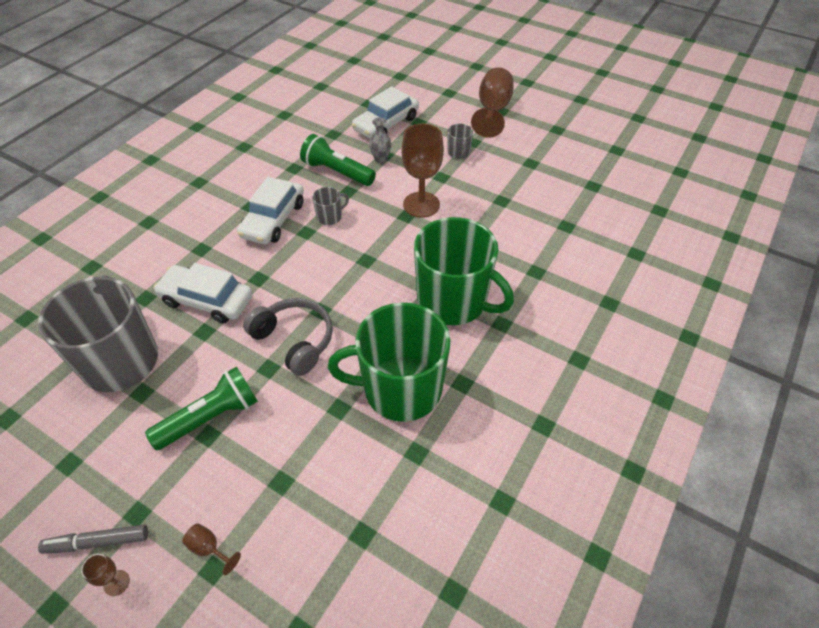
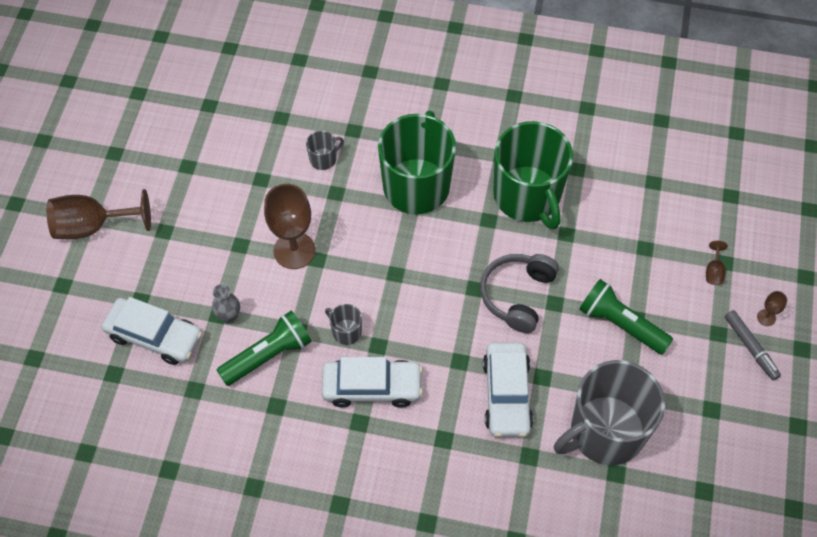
camera: 110 degrees left, 10 degrees up
green flashlight [300,134,376,186] -> green flashlight turned 135 degrees counterclockwise [217,310,312,386]
grey mug [448,124,473,159] -> grey mug moved to [306,130,344,170]

